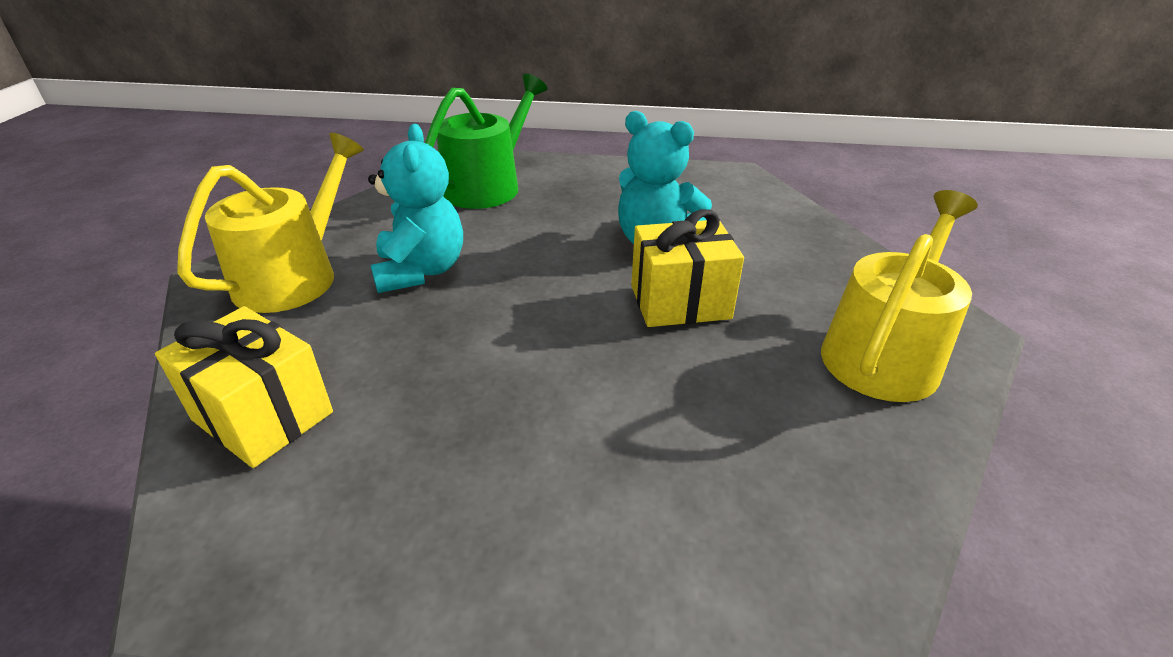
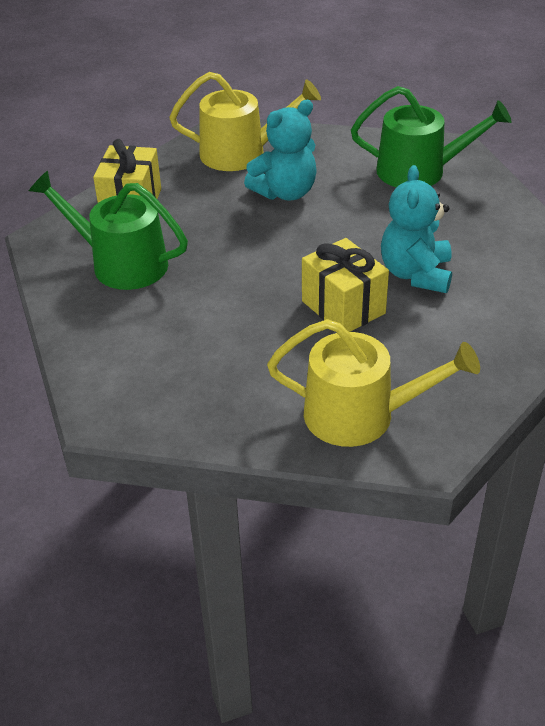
camera: 65 degrees right, 5 degrees up
none -> green watering can [29,171,188,290]

